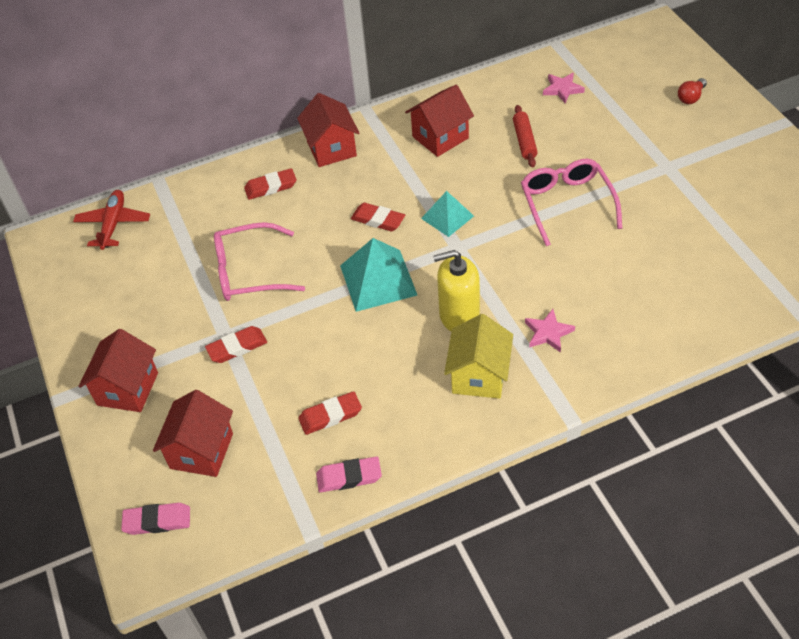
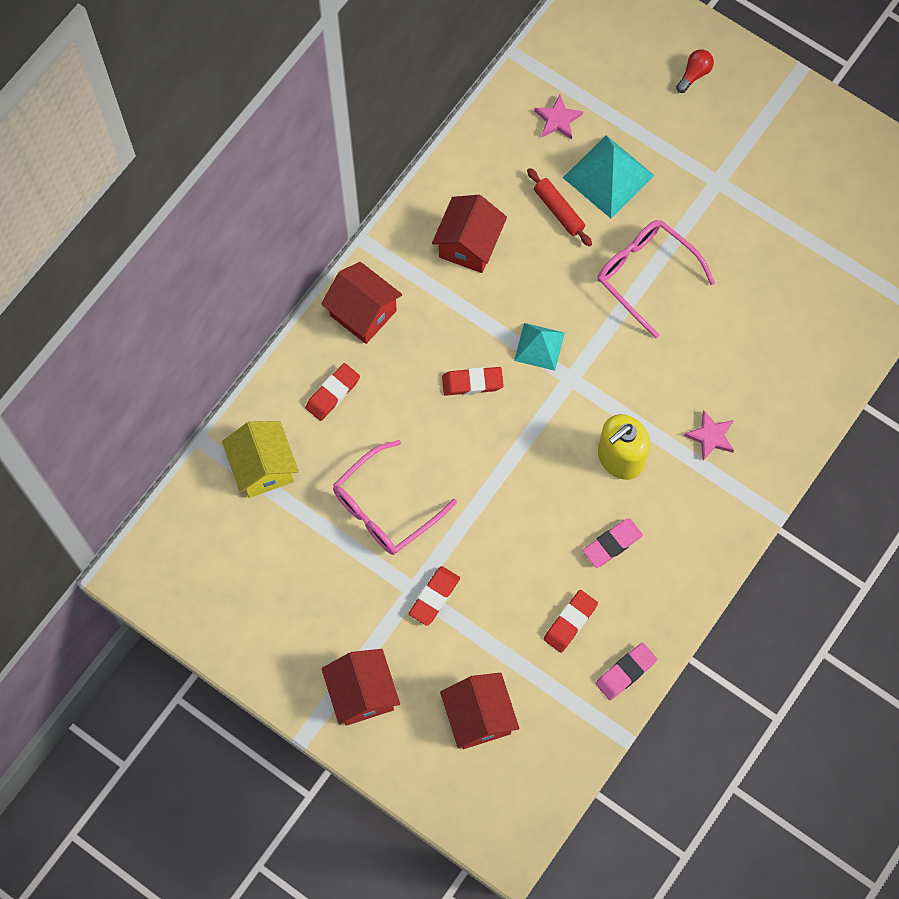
camera: 35 degrees left, 20 degrees up
red plane [73,190,150,250] -> none
pink eraser [121,503,190,535] -> pink eraser moved to [583,518,643,568]
turquoise pyramid [340,238,417,312] -> turquoise pyramid moved to [563,135,655,218]
yellow house [444,314,513,399] -> yellow house moved to [222,421,299,498]
red light bulb [678,78,707,104] -> red light bulb turned 150 degrees counterclockwise [676,50,714,93]

